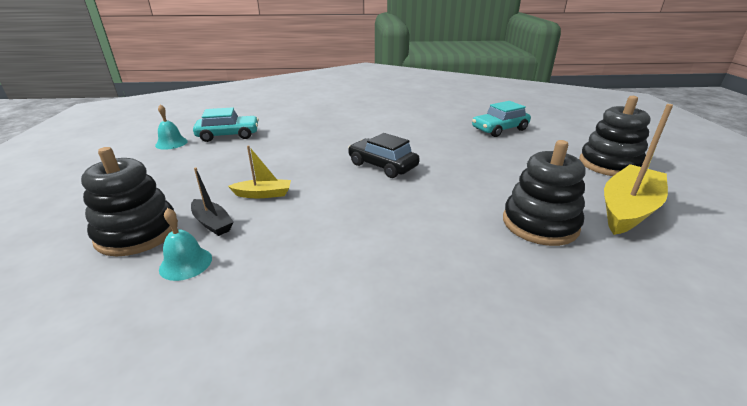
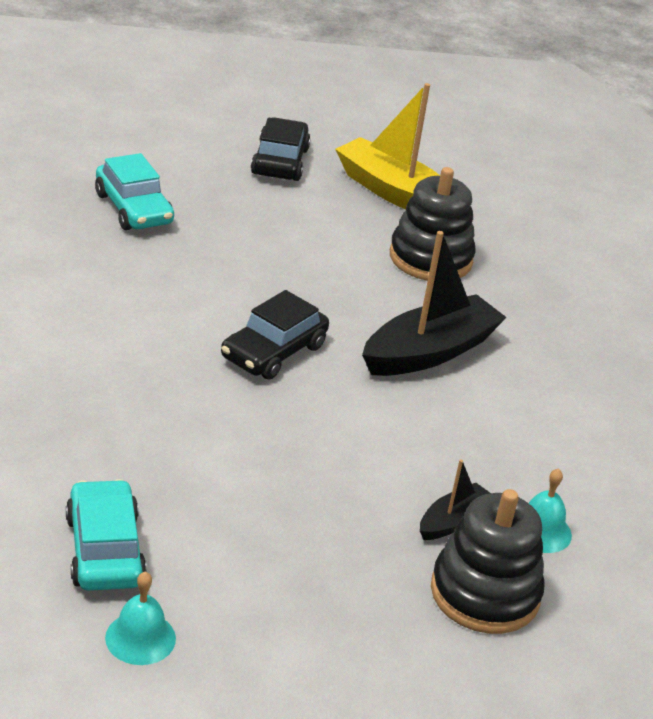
camera: 95 degrees left, 5 degrees up
yellow boat [228,145,291,198] -> none
black stacking toy [579,96,650,176] -> black car [251,117,311,181]
none -> black boat [362,231,507,376]

